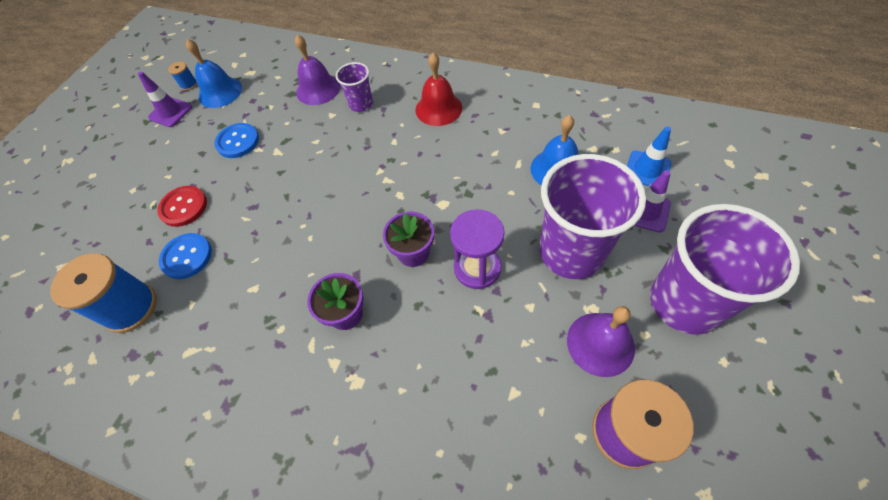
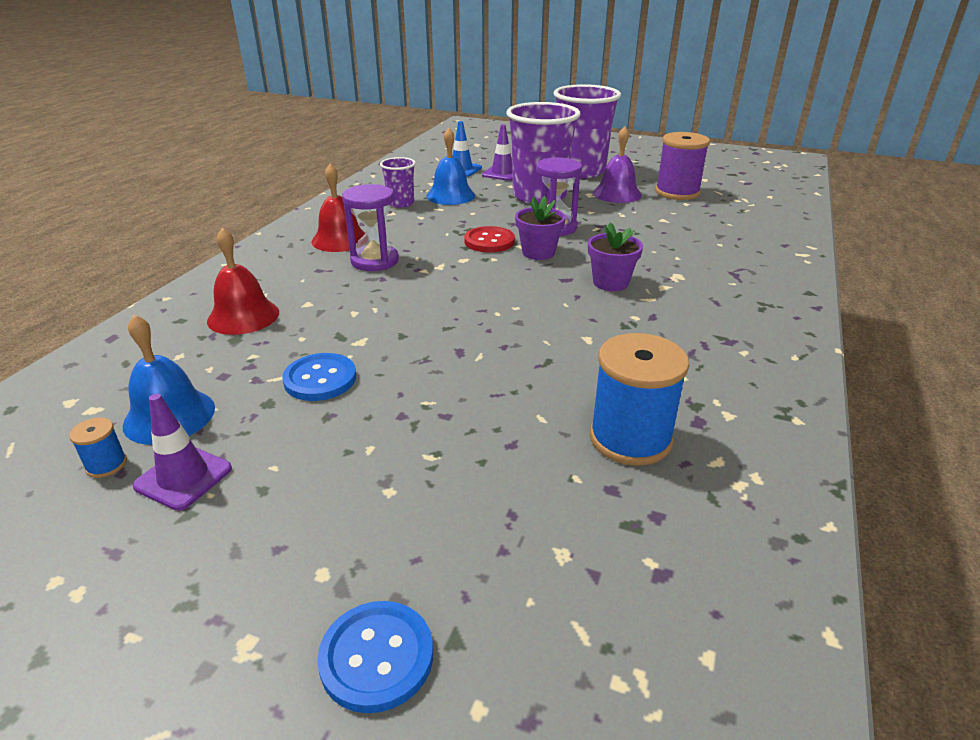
camera: 95 degrees left, 25 degrees down
red button [157,186,207,227] -> red button moved to [464,226,515,253]
blue button [159,233,212,279] -> blue button moved to [317,601,433,713]
purple bell [295,34,340,105] -> red bell [207,228,279,335]
purple cup [336,62,373,112] -> purple cup moved to [380,157,416,208]
none -> purple hourglass [342,184,399,271]

